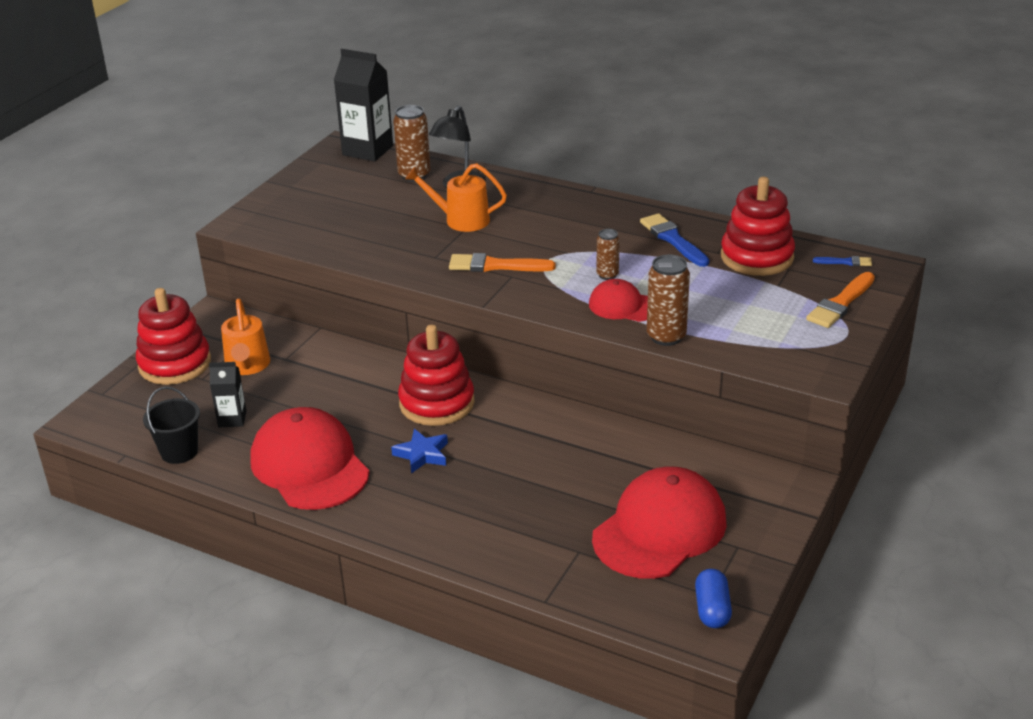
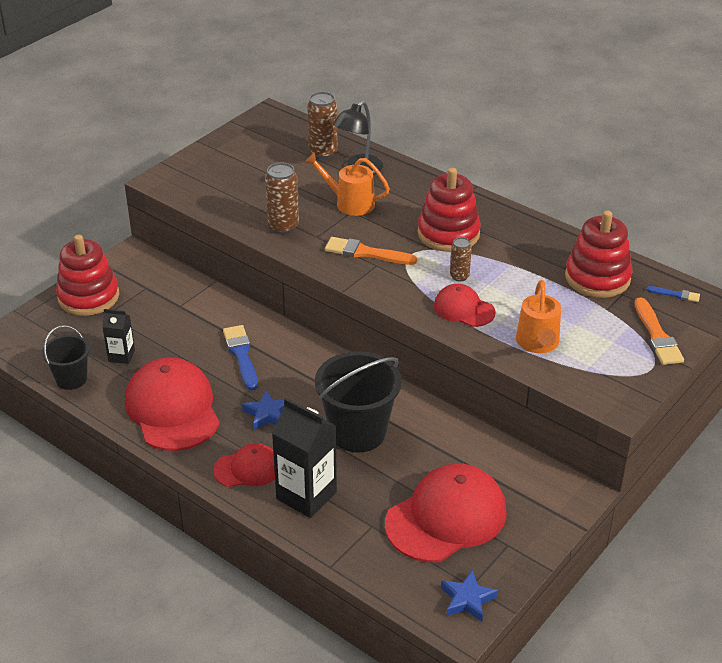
camera: 10 degrees right, 5 degrees up
orange watering can [221,299,270,375] -> orange watering can moved to [516,280,561,353]
black carton [334,49,393,162] -> black carton moved to [272,398,337,518]
red stacking toy [398,325,475,426] -> red stacking toy moved to [418,168,481,252]
blue brush [640,213,709,267] -> blue brush moved to [223,325,258,391]
brown can [647,254,690,346] -> brown can moved to [265,162,299,234]
blue capsule [695,569,732,628] -> blue star [441,570,498,622]
orange brush [806,272,875,328] -> orange brush turned 60 degrees counterclockwise [634,298,684,365]
none -> red cap [213,443,275,487]
none -> black bucket [315,351,402,452]

